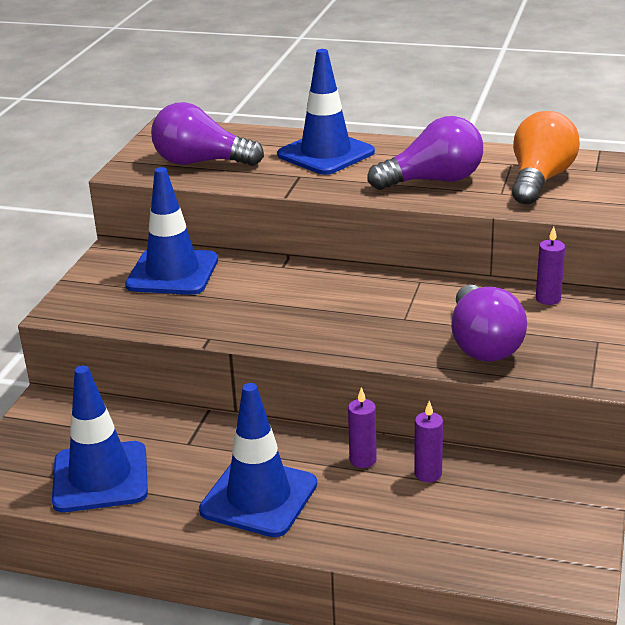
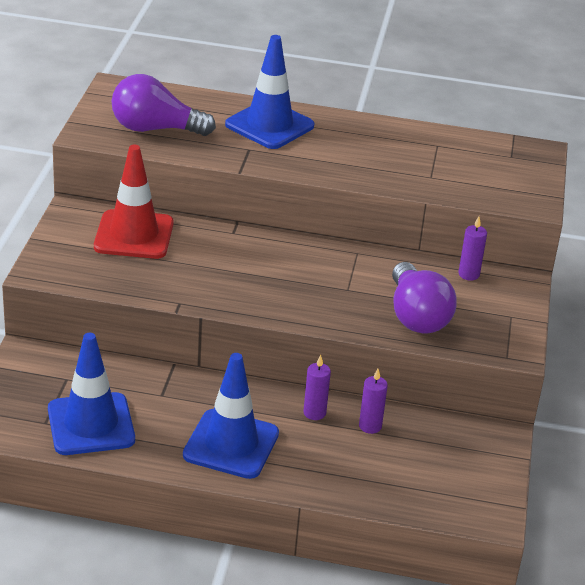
camera: 10 degrees left, 5 degrees up
blue traffic cone [125,167,218,295] -> red traffic cone [94,145,174,259]
purple light bulb [368,116,483,190] -> none
orange light bulb [512,111,580,205] -> none

